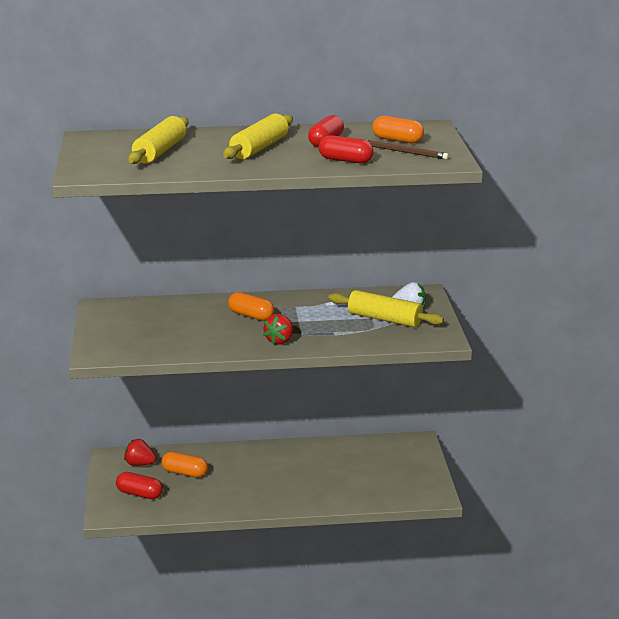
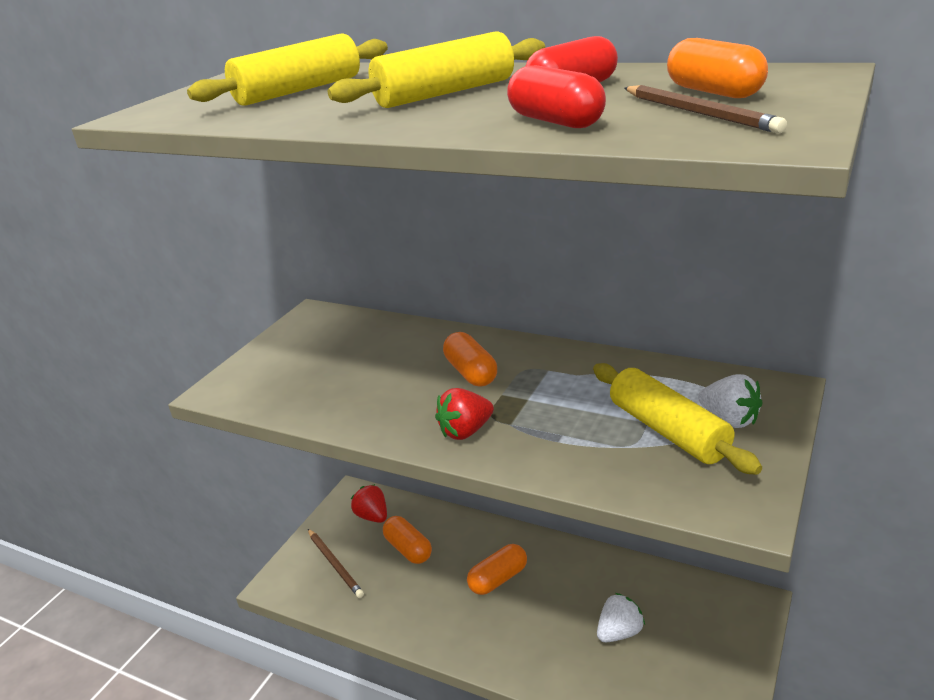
camera: 35 degrees right, 5 degrees up
red capsule [116,472,163,499] -> brown pencil [308,529,364,598]
none -> orange capsule [467,544,527,595]
none -> white strawberry [597,593,645,642]

